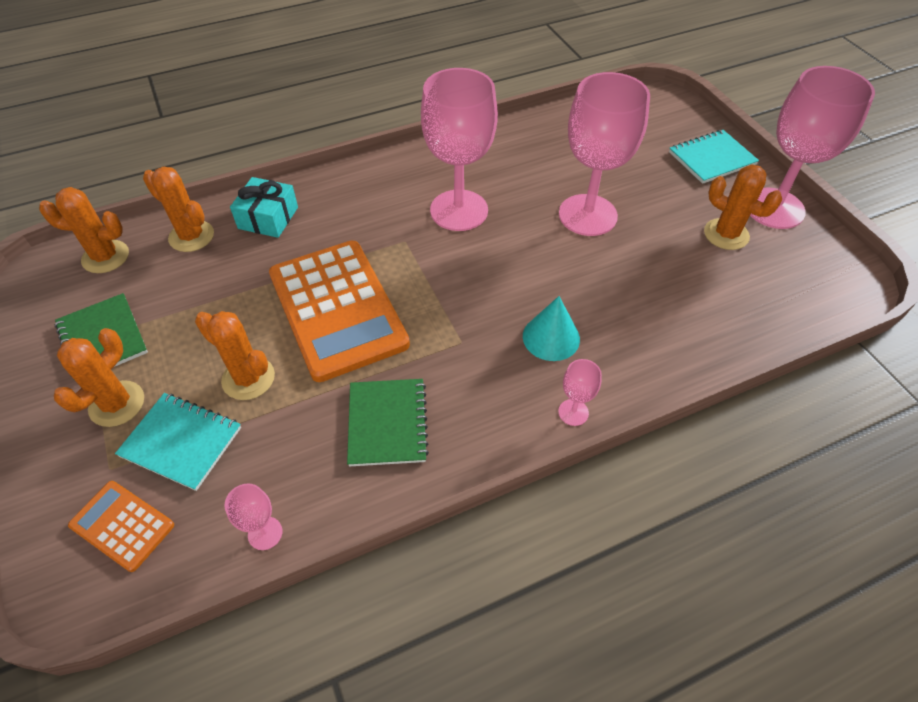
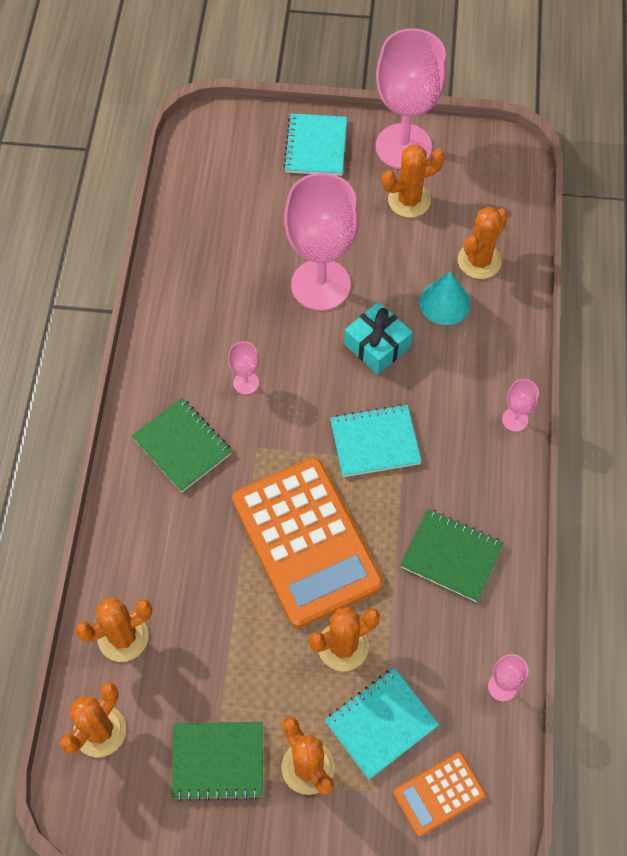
camera: 60 degrees left, 10 degrees up
turquoise gift [230,177,298,238] -> turquoise gift moved to [344,302,413,375]
orange calculator [269,241,410,382] -> orange calculator turned 60 degrees clockwise [232,458,383,628]
pink goblet [421,68,498,231] -> pink goblet [228,341,259,395], size x0.42
turquoise cone [523,296,580,361] -> turquoise cone moved to [419,271,471,325]
none -> green notebook [132,398,232,492]
none -> turquoise notebook [330,404,422,477]
none -> orange cactus [458,207,508,279]

